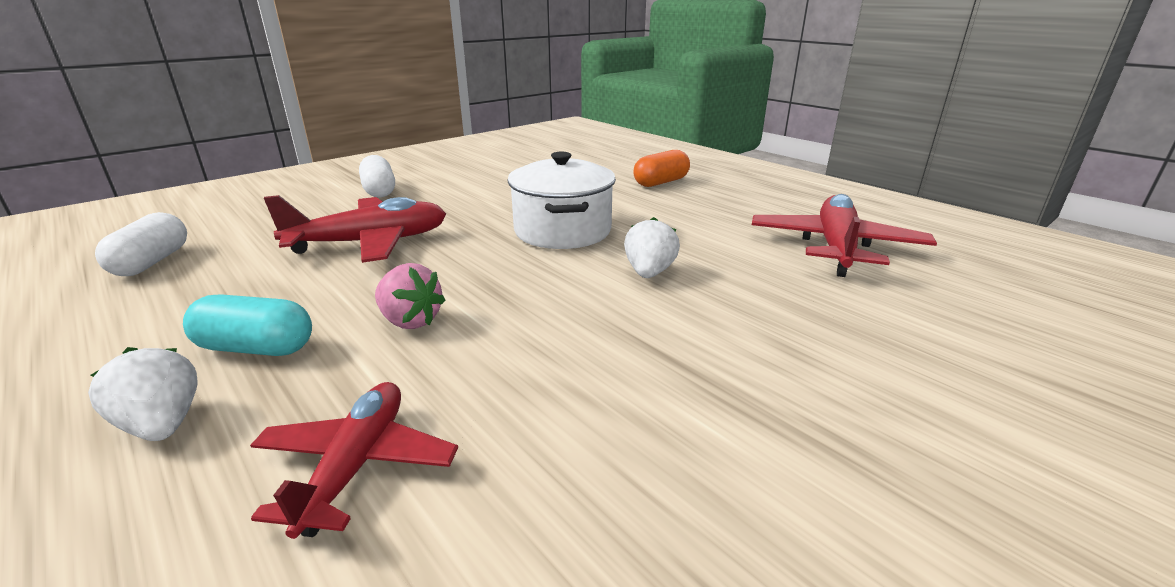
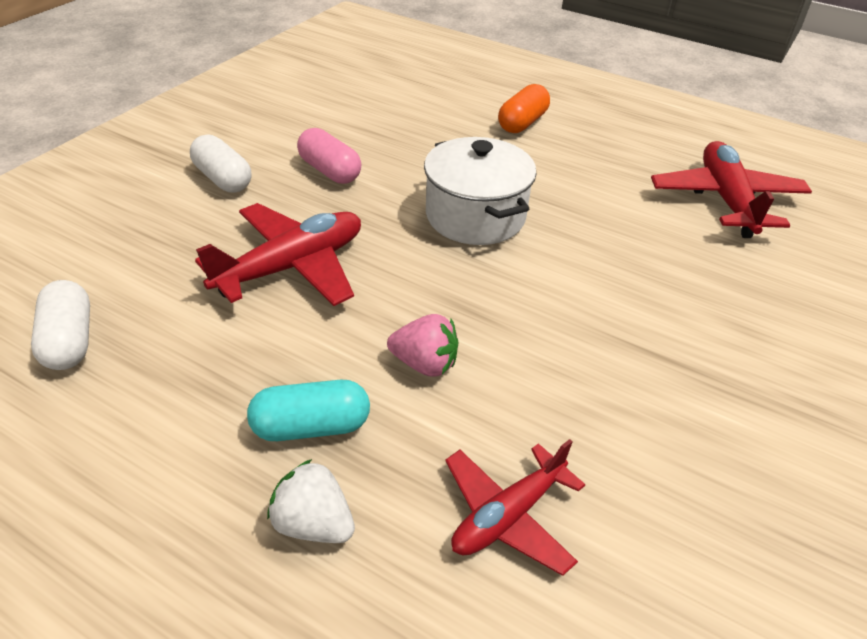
camera: 20 degrees left, 15 degrees up
red plane [250,382,458,539] -> red plane turned 120 degrees counterclockwise [445,439,585,576]
white strawberry [624,217,680,278] -> none
none -> pink capsule [297,128,361,184]

